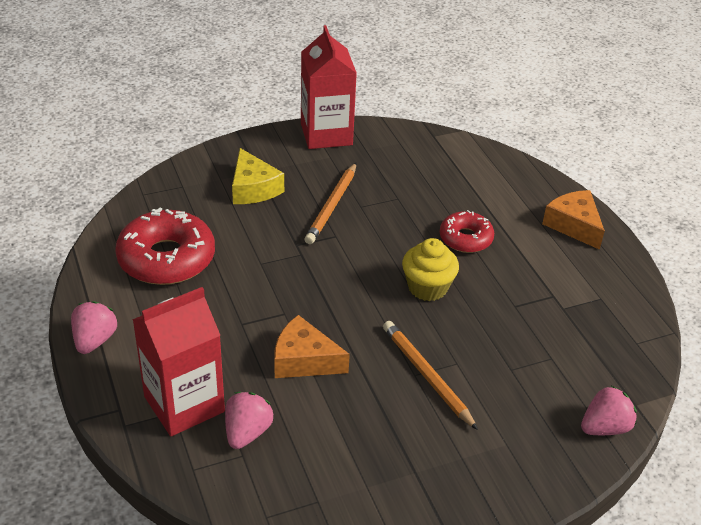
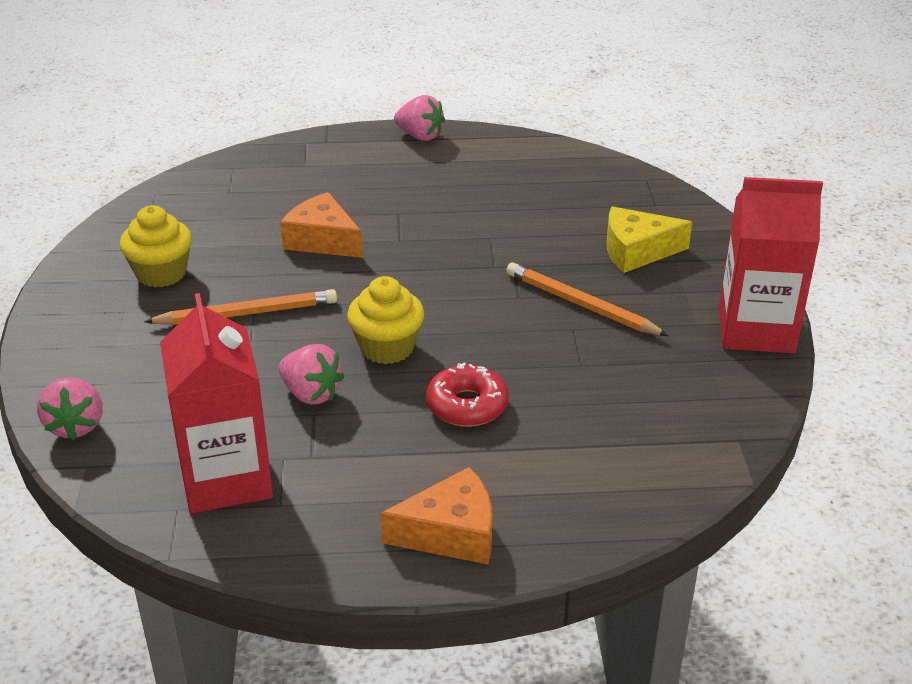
camera: 110 degrees right, 5 degrees down
red donut [115,208,215,285] -> none
red carton [132,287,225,436] -> red carton moved to [160,293,273,514]
pink strawberry [225,392,273,449] -> pink strawberry moved to [278,344,345,405]
orange cheese [274,315,350,378] -> orange cheese turned 90 degrees counterclockwise [280,192,363,258]
none -> yellow cupcake [120,205,192,288]

